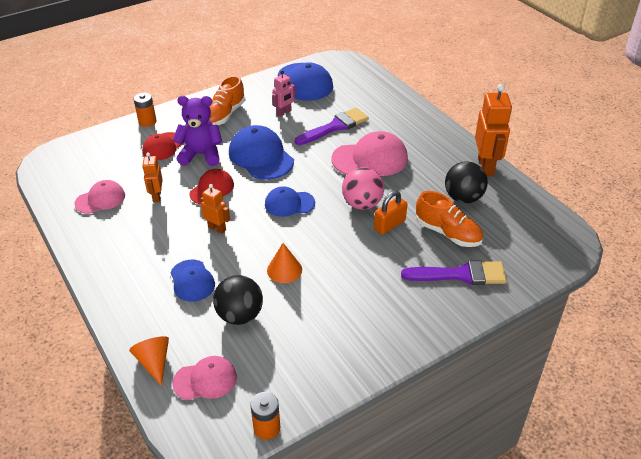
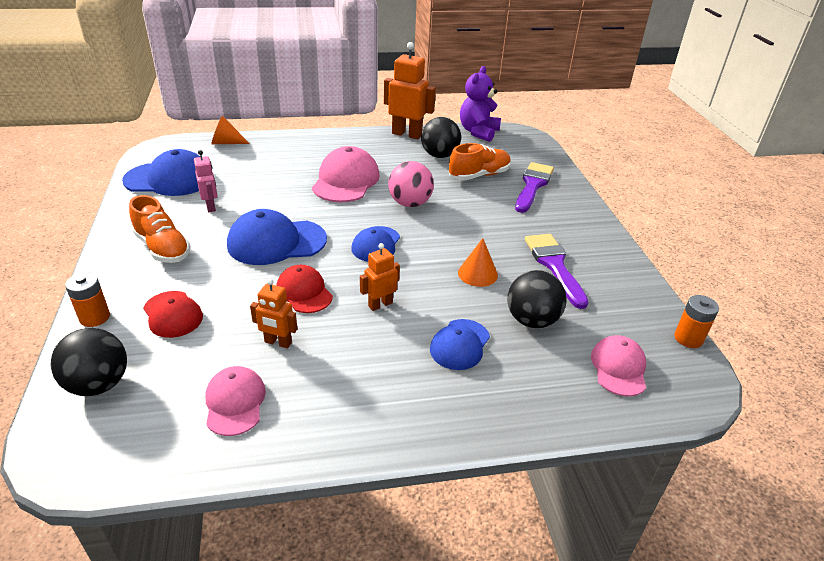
camera: 70 degrees left, 5 degrees down
orange cone [129,336,169,386] -> orange cone moved to [211,115,250,144]
blue cap [170,260,215,302] -> blue cap turned 120 degrees clockwise [430,319,490,370]
purple teddy bear [173,96,223,166] -> purple teddy bear moved to [460,66,501,142]
purple brush [295,108,369,145] -> purple brush moved to [525,234,589,309]
orange padlock [374,191,407,235] -> none
none -> black ball [50,328,127,396]

